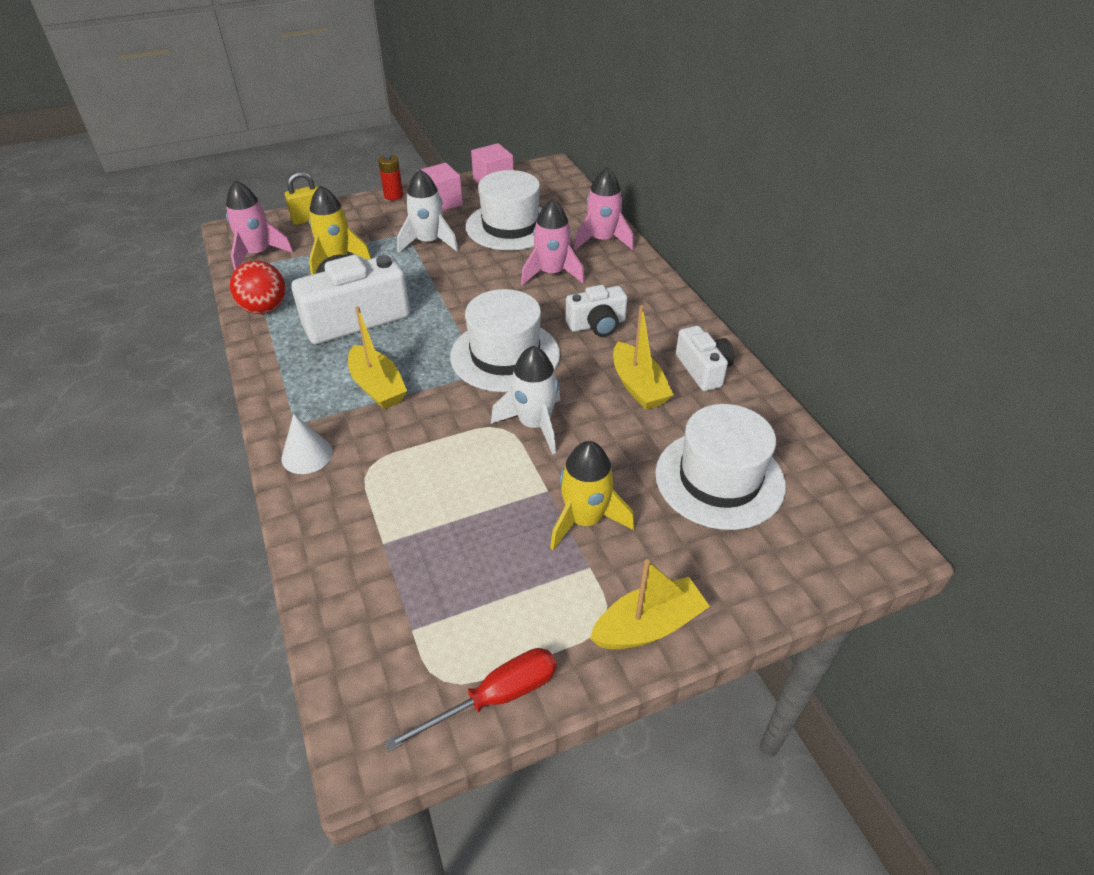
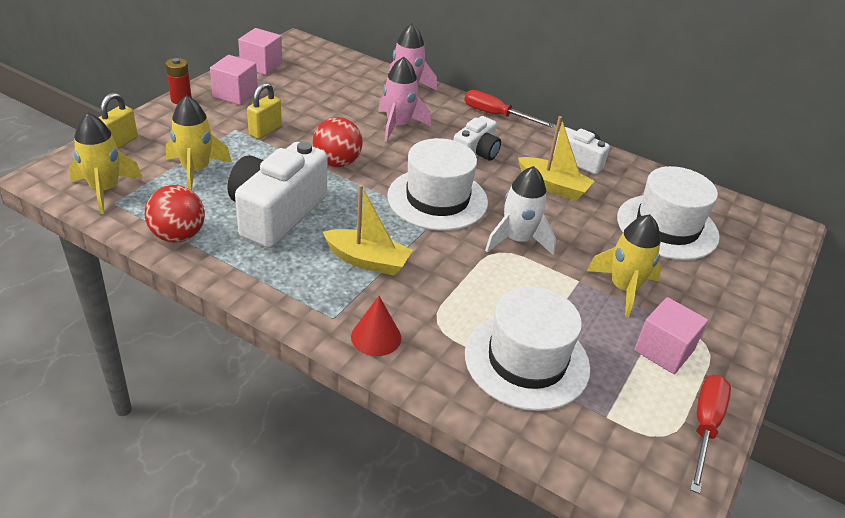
camera: 40 degrees left, 5 degrees down
pink rocket [226,180,293,271] -> yellow rocket [69,113,142,214]
white cone [281,414,333,474] -> red cone [351,296,401,356]
white rocket [397,169,458,253] -> yellow padlock [247,82,282,139]
white hat [466,170,542,251] -> white hat moved to [465,287,590,411]
yellow boat [590,559,710,649] -> none
none -> red ball [313,117,363,167]
none -> red screwdriver [464,90,555,128]
none -> pink cube [634,297,708,374]

